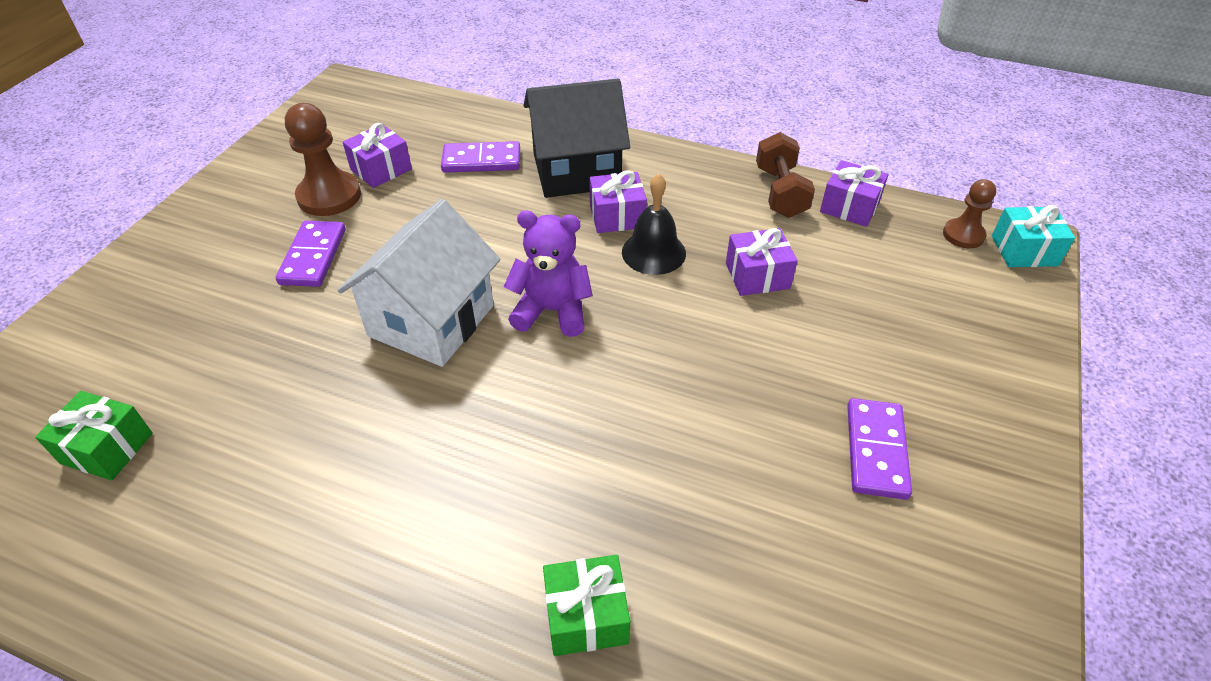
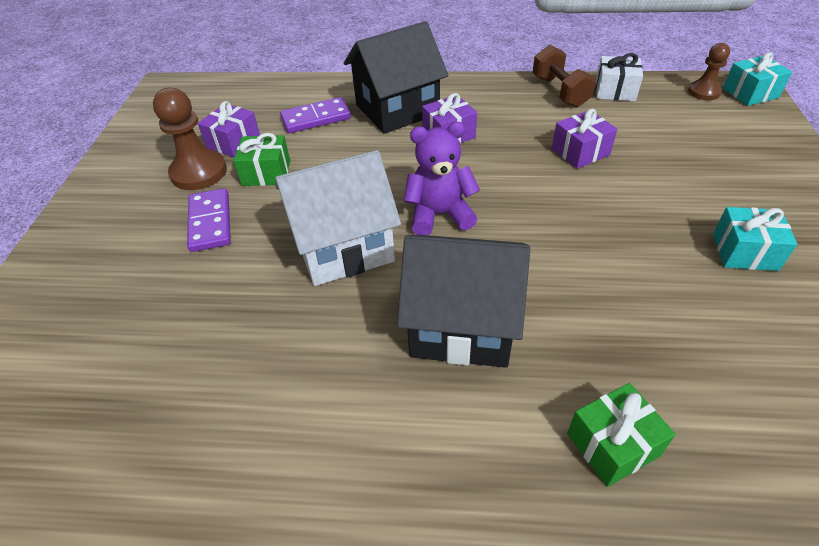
camera: 15 degrees left, 0 degrees up
green gift [35,391,153,480] -> green gift moved to [233,133,290,186]
white house [338,199,501,367] -> white house turned 60 degrees clockwise [275,150,401,286]
black bell [622,174,686,275] -> none
purple gift [820,160,889,227] -> white gift [596,53,643,101]
purple domino [847,398,912,500] -> turquoise gift [713,207,797,271]
none -> black house [397,235,530,368]

